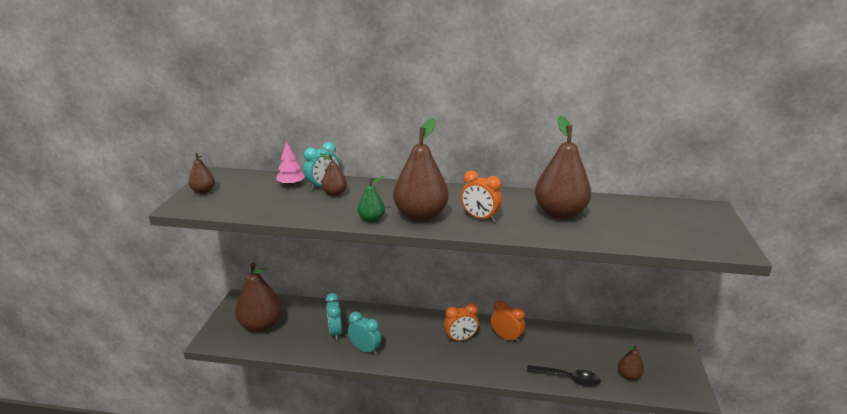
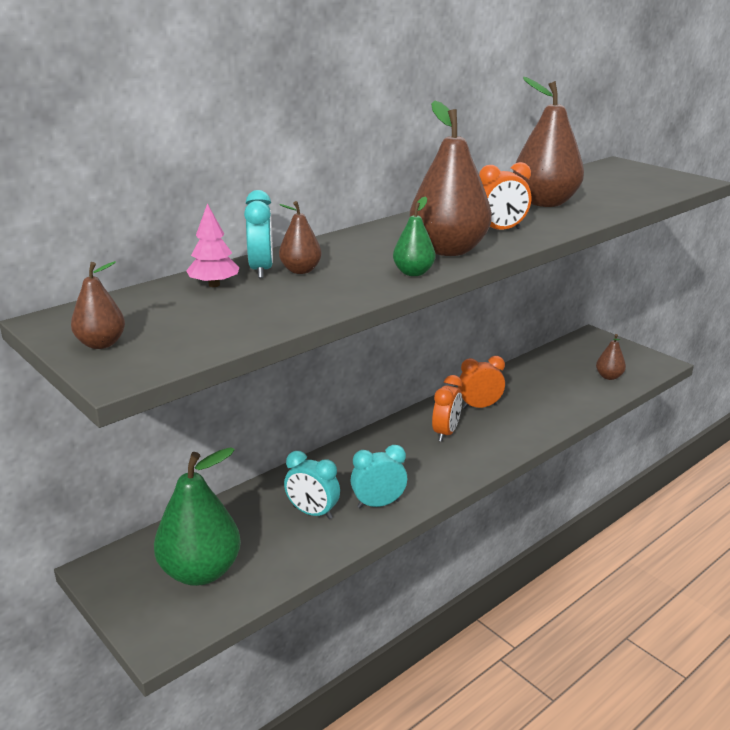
camera: 50 degrees left, 0 degrees up
brown pear [235,262,282,332] -> green pear [154,447,241,586]
black spoon [527,365,601,387] -> none

